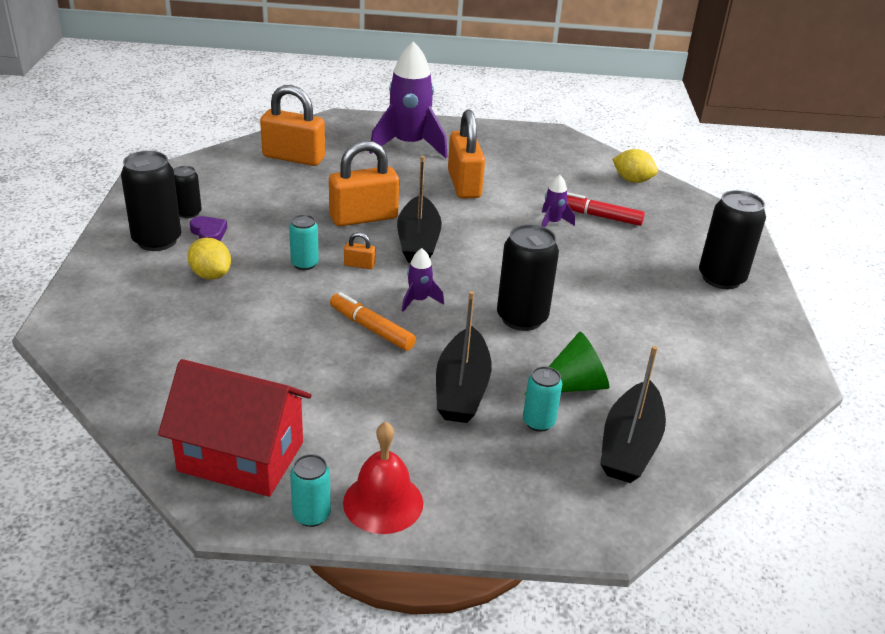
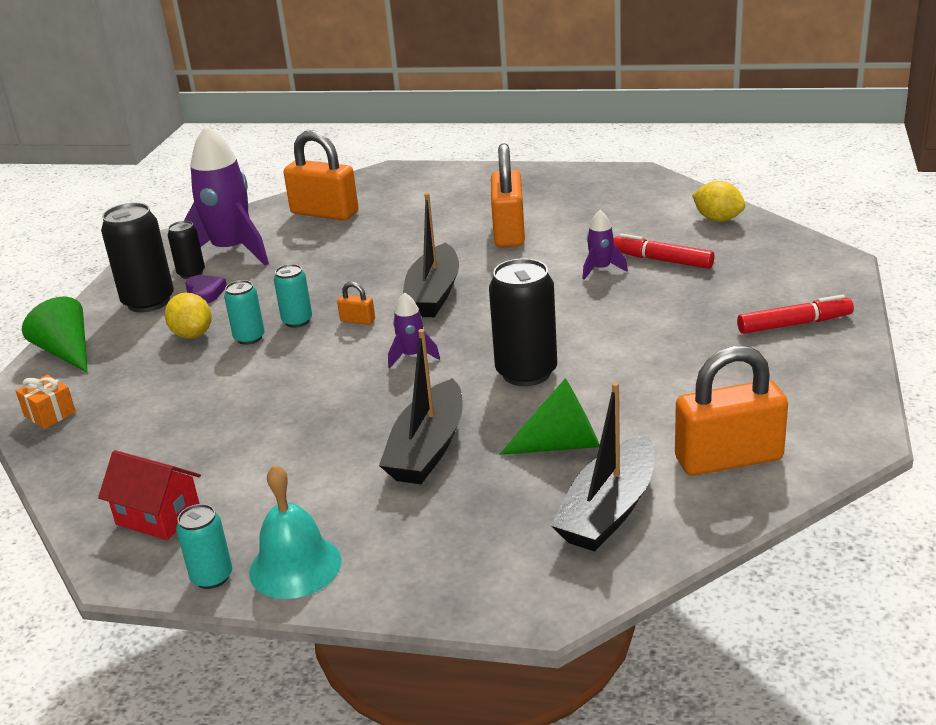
camera: 15 degrees right, 5 degrees down
red house [158,359,312,497] -> red house [98,450,201,540], size x0.59
orange padlock [329,140,399,226] -> orange padlock moved to [675,346,788,476]
orange marker [330,292,416,351] -> none
red bell [343,422,423,534] -> turquoise bell [249,464,341,599]
purple rocket [369,41,448,158] -> purple rocket moved to [184,125,269,266]
turquoise can [523,366,562,432] -> turquoise can moved to [224,280,265,345]
black can [699,190,766,289] -> red marker [737,295,854,334]
none -> orange gift [16,375,76,429]
none -> green cone [22,297,88,373]

